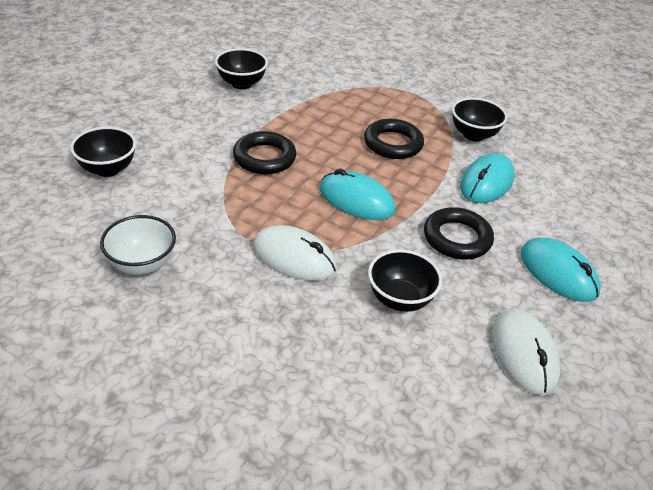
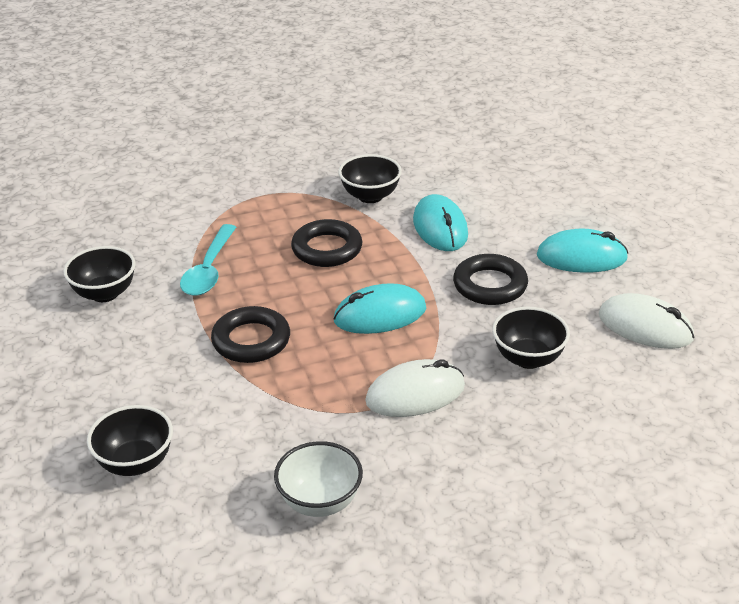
camera: 45 degrees left, 5 degrees down
none -> turquoise spoon [180,224,236,296]

